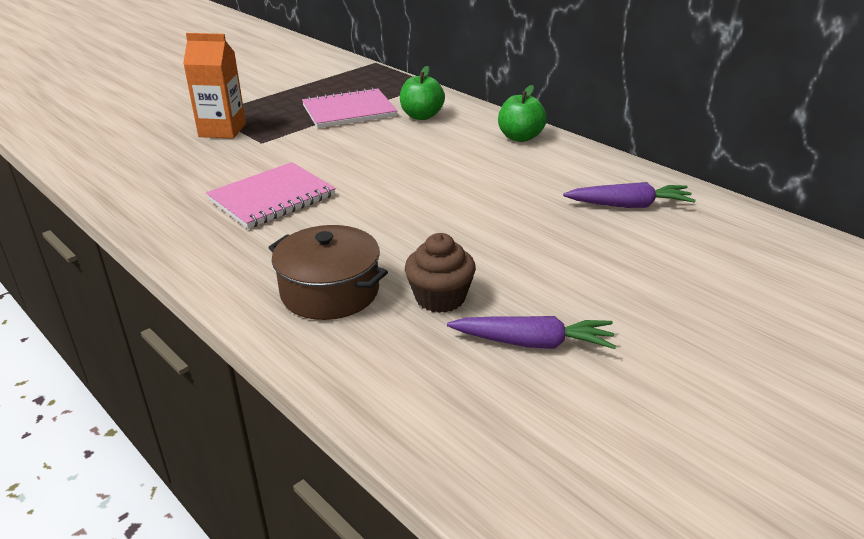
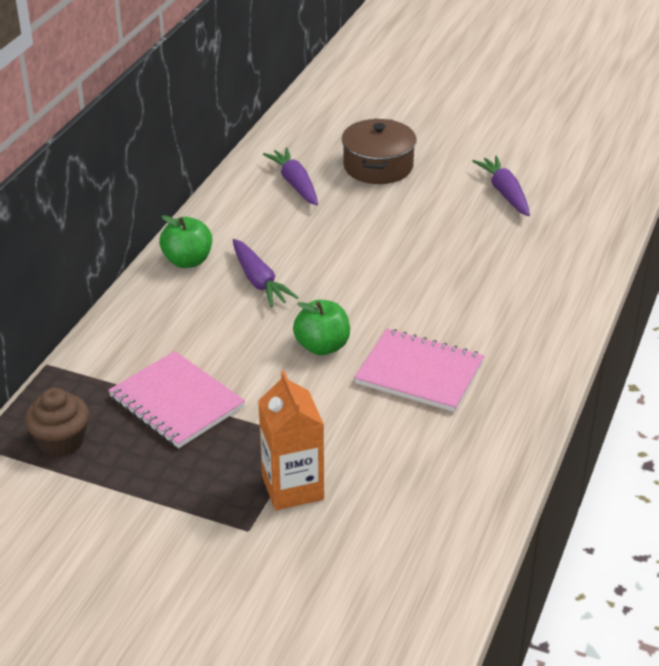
camera: 115 degrees left, 5 degrees up
brown pot [268,225,388,320] -> brown pot moved to [342,119,416,184]
green apple [400,66,445,120] -> green apple moved to [293,300,350,355]
brown cupcake [405,233,476,313] -> brown cupcake moved to [25,388,89,457]
none -> purple carrot [233,239,299,307]

